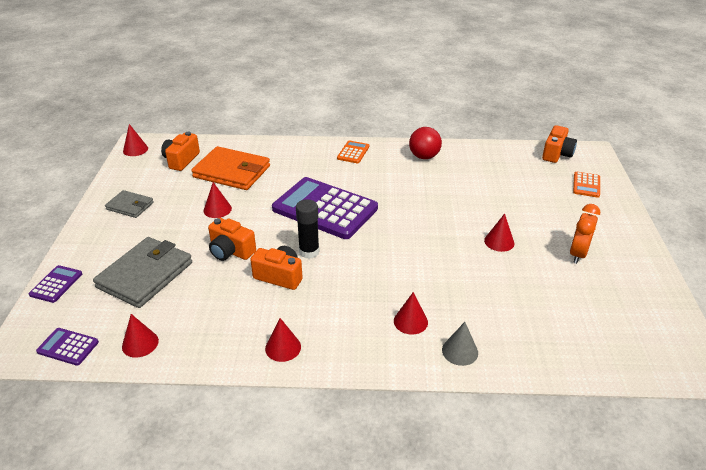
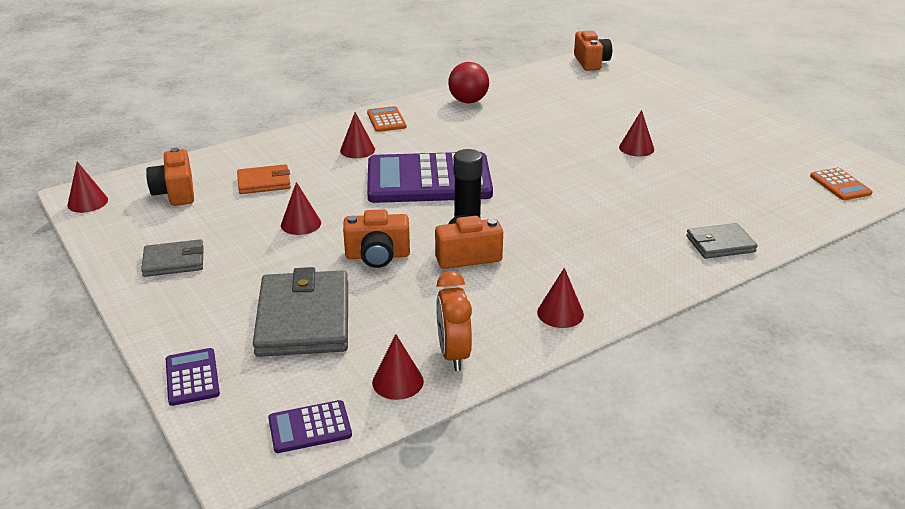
camera: 35 degrees left, 5 degrees down
orange wallet [191,146,270,190] -> orange wallet [237,164,291,194], size x0.55
red cone [394,292,428,335] -> red cone moved to [340,112,375,158]
grey cone [442,322,478,366] -> grey wallet [686,223,758,259]
orange clock [570,204,600,264] -> orange clock moved to [436,271,472,371]
orange calculator [573,172,600,197] -> orange calculator moved to [810,168,873,200]

